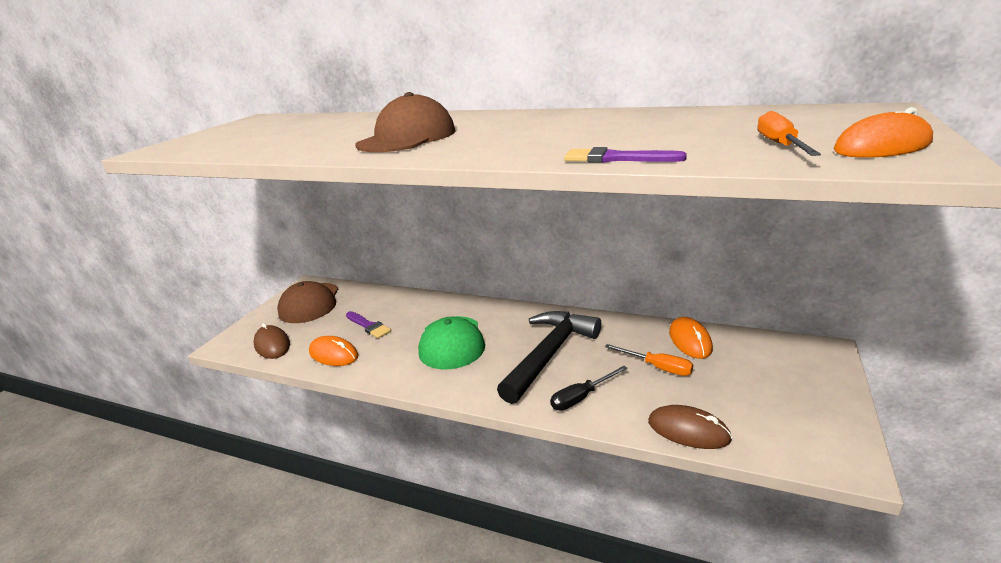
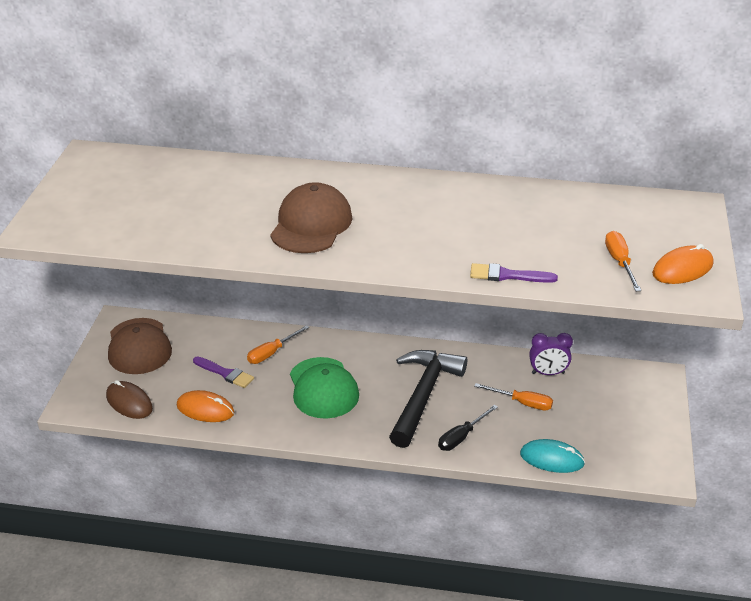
camera: 15 degrees left, 10 degrees up
brown mouse [648,405,732,449] -> turquoise mouse [520,439,585,473]
orange mouse [669,317,713,359] -> purple clock [529,333,573,375]
none -> orange screwdriver [247,325,309,364]

